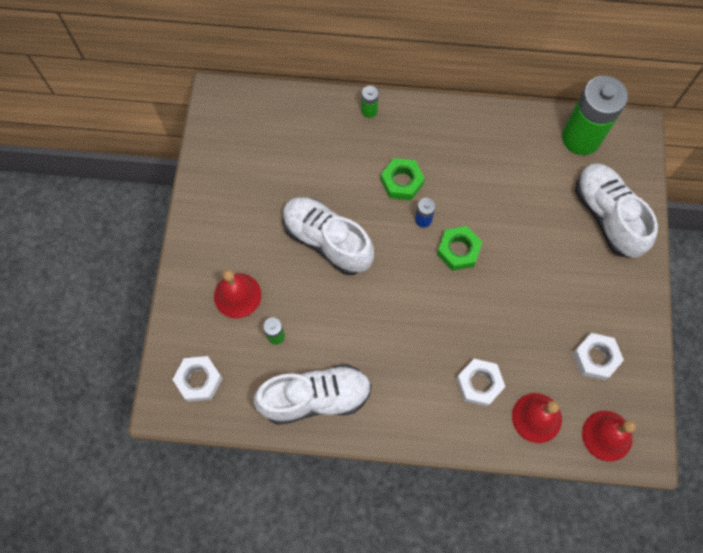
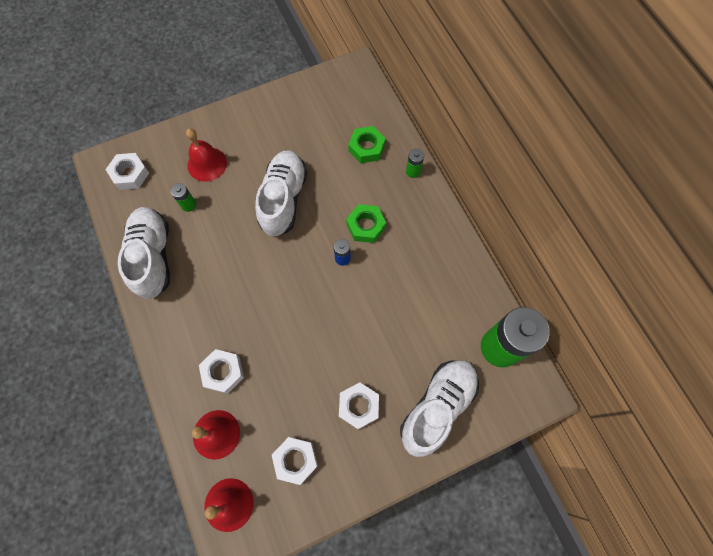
camera: 60 degrees right, 0 degrees up
white shoe [254,364,372,425] -> white shoe turned 150 degrees counterclockwise [118,207,170,299]
green nut [437,226,482,271] -> green nut moved to [348,126,386,163]
none -> white nut [339,382,379,429]

